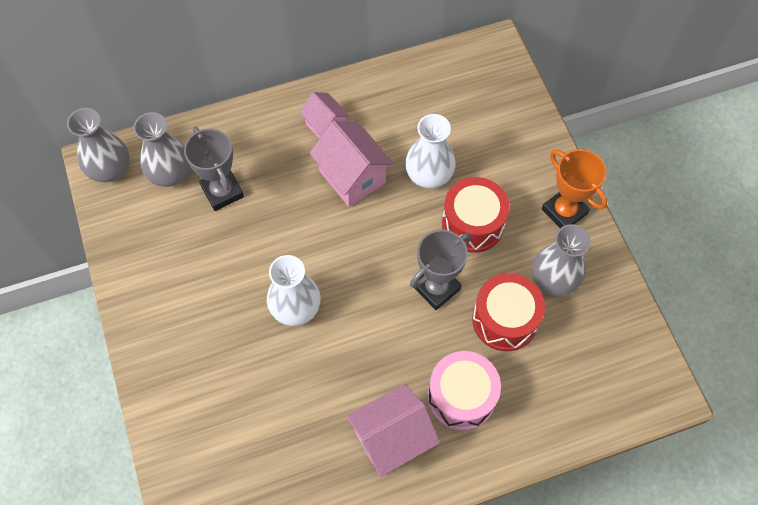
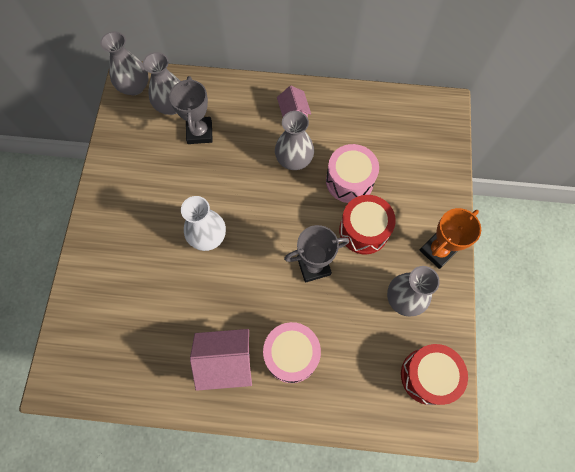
camera: 25 degrees right, 5 degrees up
pink house [310,121,394,207] -> grey vase [275,111,314,170]
white vase [405,114,455,188] -> pink drum [326,144,379,203]
red drum [472,273,545,351] -> red drum moved to [401,344,468,405]
orange trophy [542,149,607,228] -> orange trophy turned 60 degrees clockwise [420,208,481,269]

